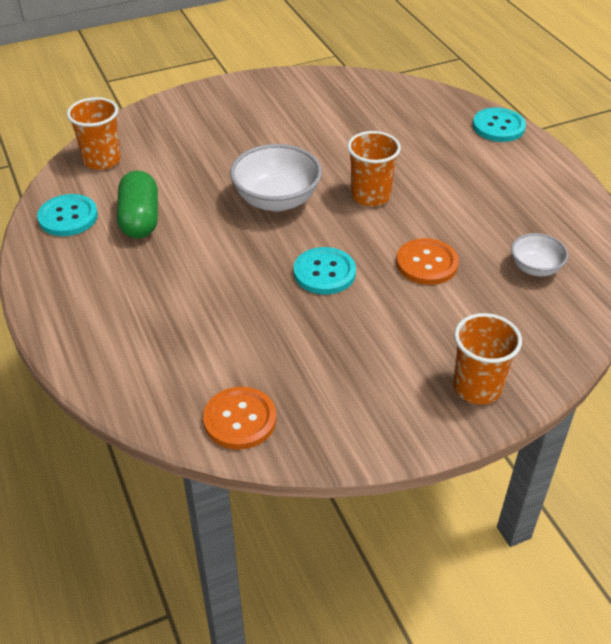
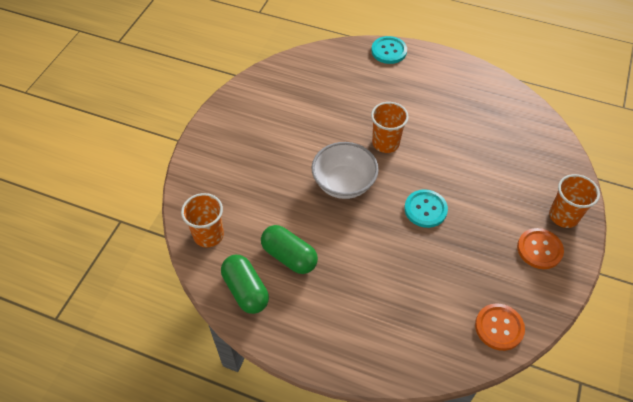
camera: 45 degrees left, 10 degrees up
turquoise button [37,194,98,236] -> green capsule [221,255,269,314]
orange button [396,238,459,285] -> orange button moved to [517,228,564,269]
white bowl [511,233,568,276] -> none

